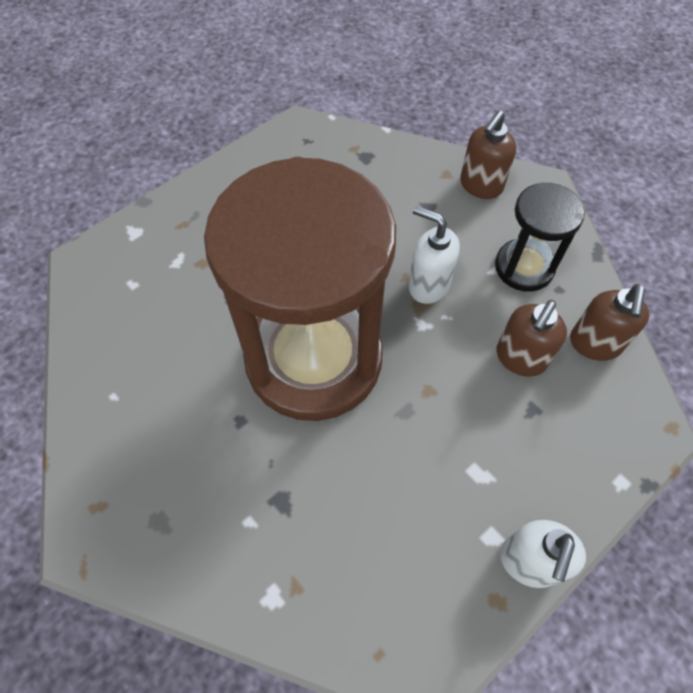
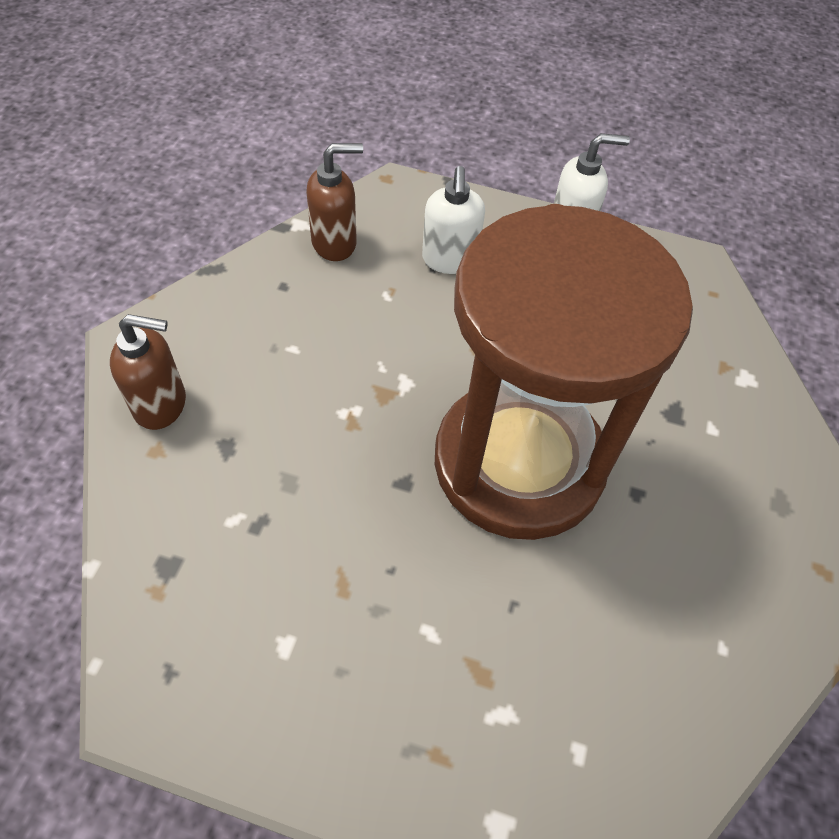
camera: 125 degrees left, 5 degrees down
white soap dispenser [409,206,460,304] -> white soap dispenser moved to [422,166,485,274]
black hourglass [495,182,585,291] -> none
brown soap dispenser [496,300,567,377] -> none

